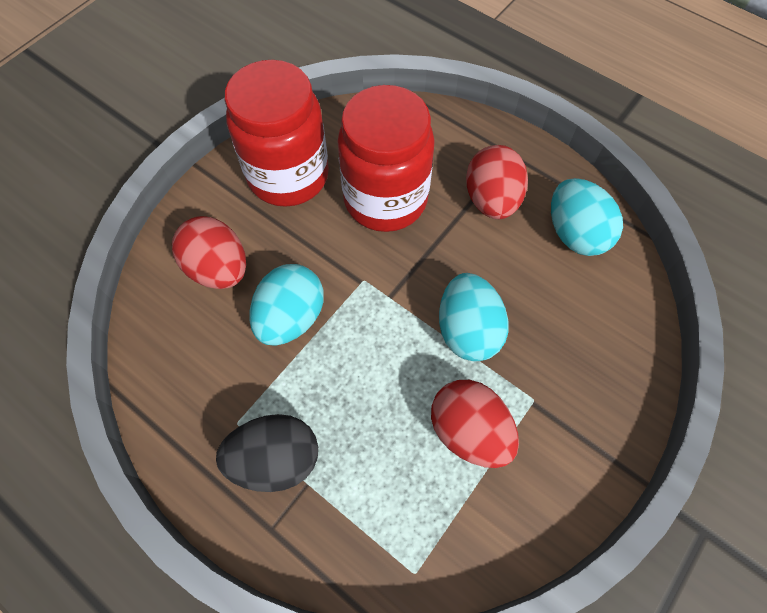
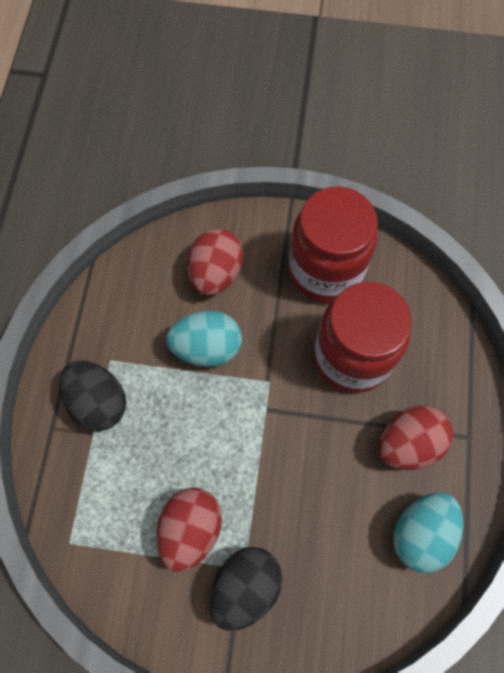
camera: 60 degrees right, 5 degrees up
turquoise egg [439,273,509,362] -> none
none -> black egg [210,547,283,631]

